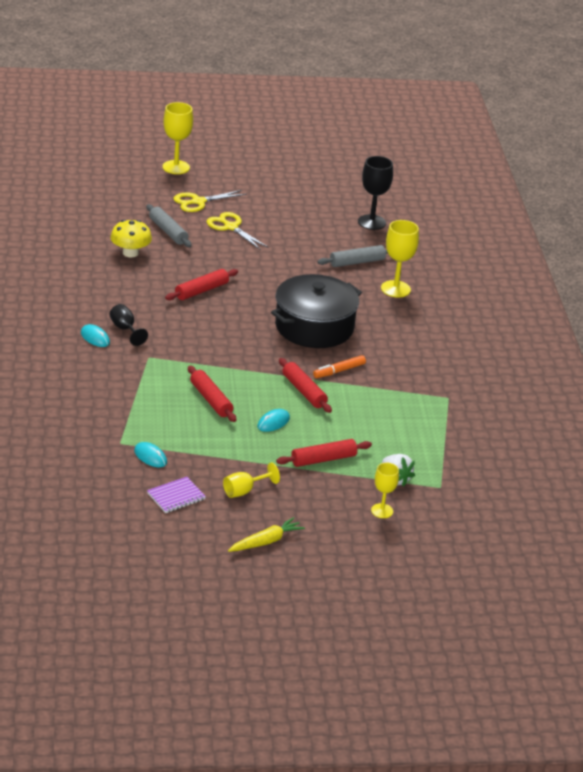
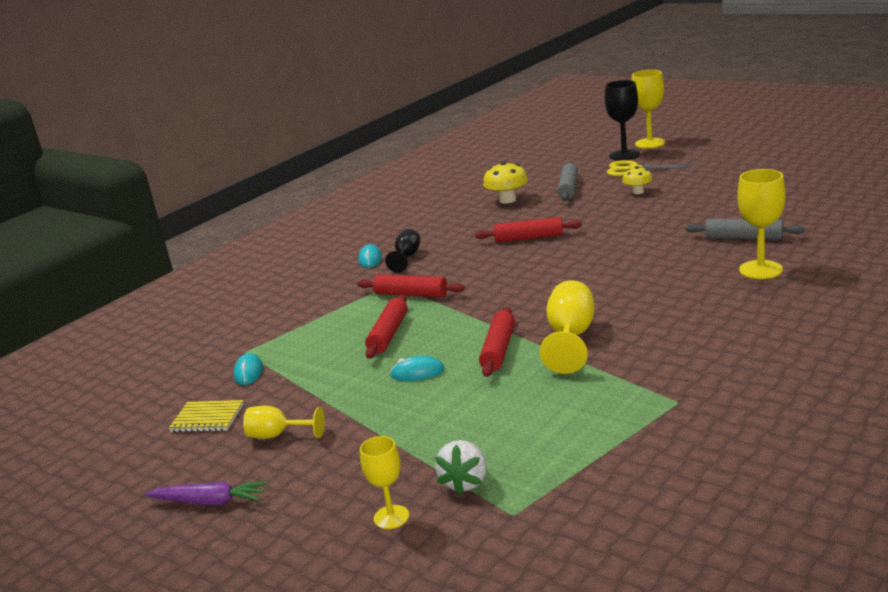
camera: 50 degrees right, 10 degrees down
purple notebook [147,477,206,513] -> yellow notebook [169,400,244,432]
yellow scissors [207,212,269,250] -> yellow mushroom [622,166,653,194]
yellow carrot [228,517,305,552] -> purple carrot [144,482,267,505]
black pot [271,274,362,348] -> none
red rolling pin [276,439,372,467] -> red rolling pin moved to [357,274,465,298]
orange marker [313,355,366,378] -> yellow goblet [539,280,595,374]
black goblet [358,156,393,230] -> black goblet moved to [604,80,640,161]

